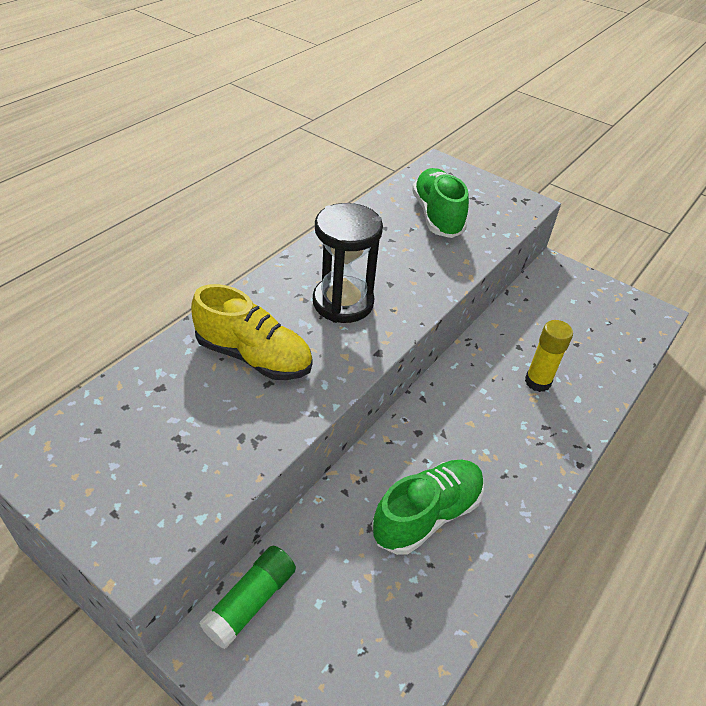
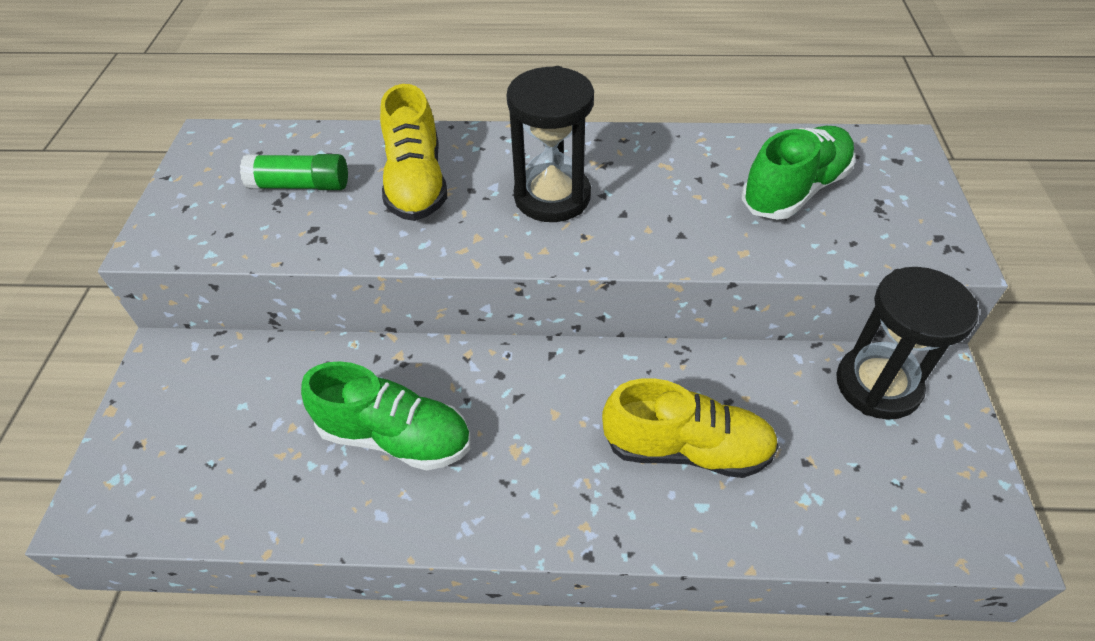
camera: 60 degrees right, 5 degrees up
green glue stick [199,546,296,649] -> green glue stick moved to [240,154,348,190]
yellow glue stick [525,320,573,392] -> yellow shoe [602,378,779,478]
none -> black hourglass [836,267,979,420]

